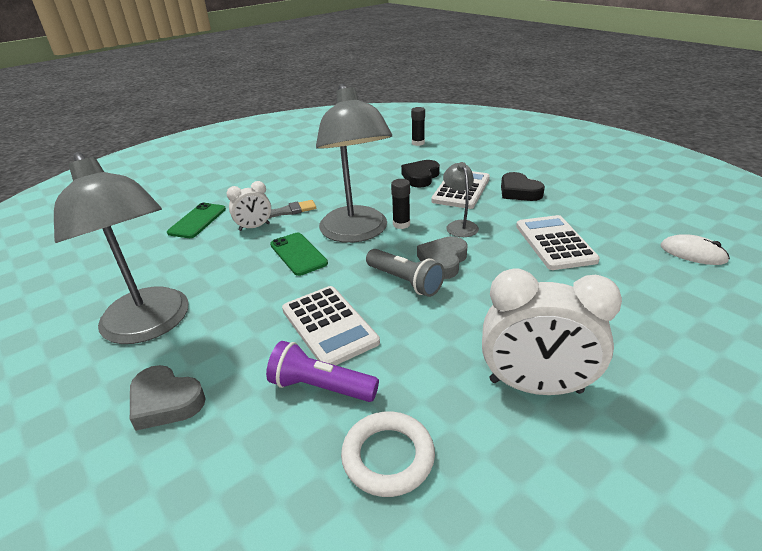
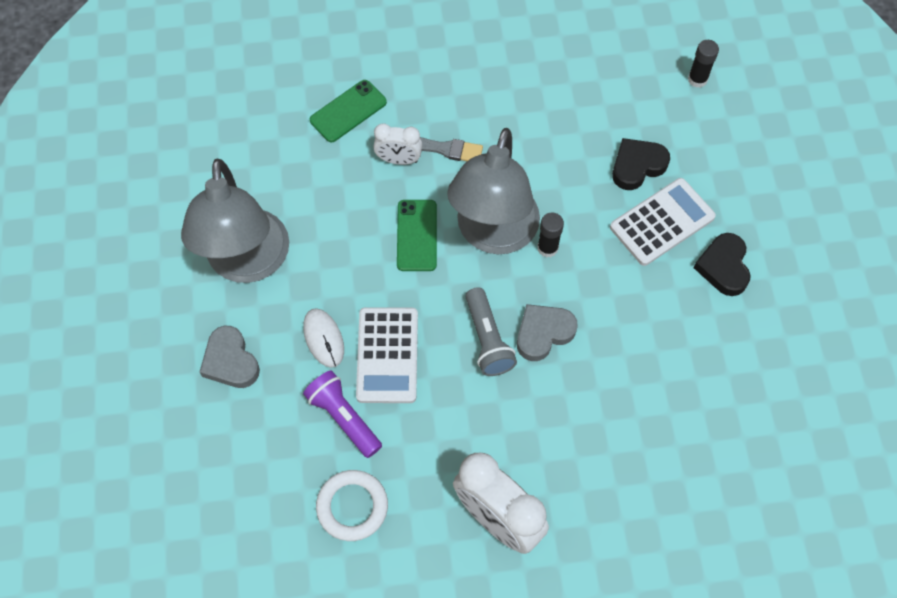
camera: 30 degrees right, 30 degrees up
grey lamp [443,162,479,237] -> none
white calculator [516,215,600,270] -> none
white mouse [661,234,730,265] -> white mouse moved to [303,308,344,368]

